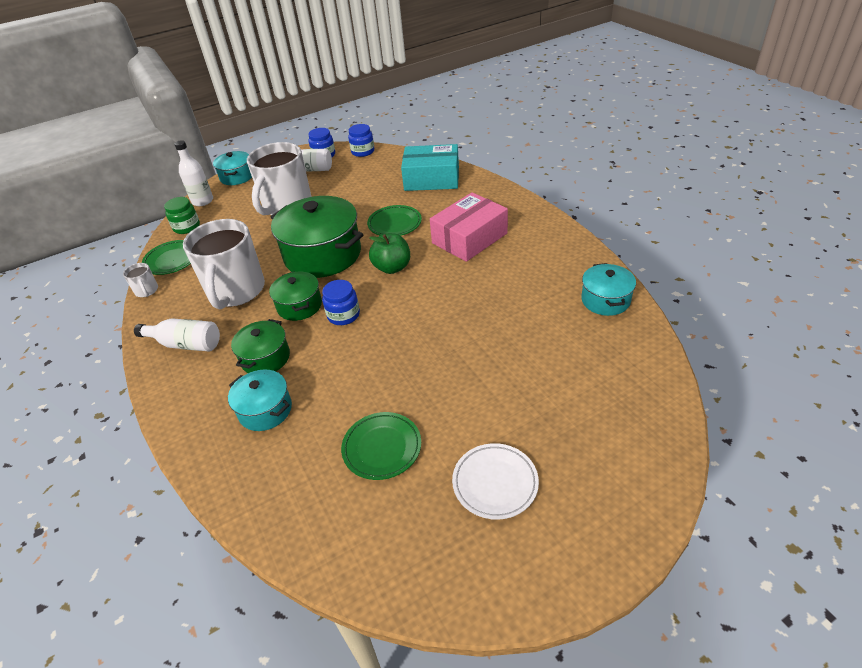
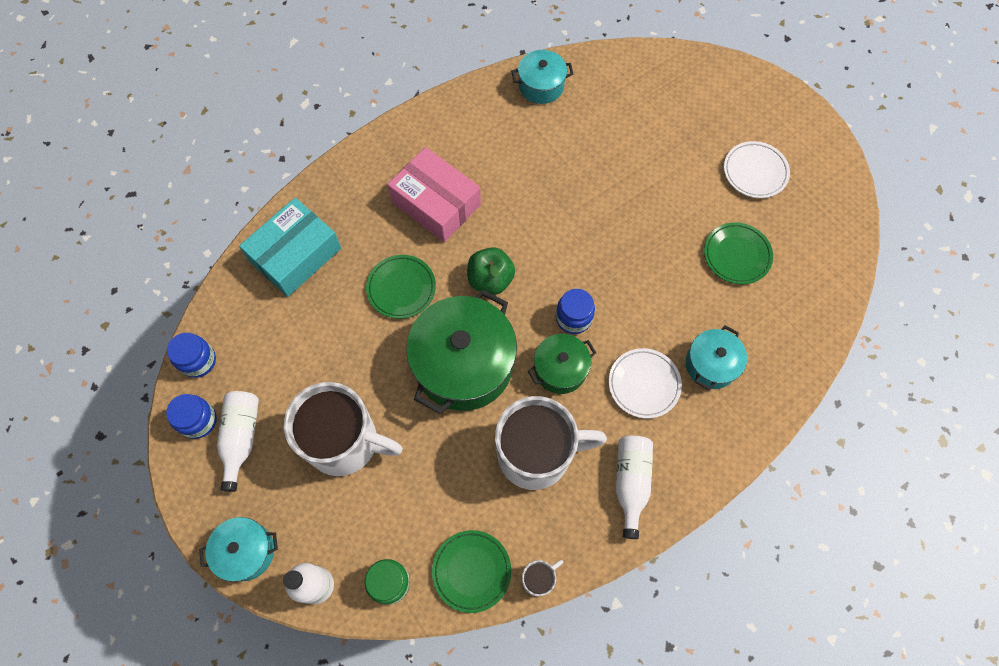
camera: 100 degrees left, 25 degrees up
green pot [231,319,290,373] -> white plate [608,348,682,418]
turquoise box [401,144,459,191] -> turquoise box turned 45 degrees clockwise [239,198,341,297]

